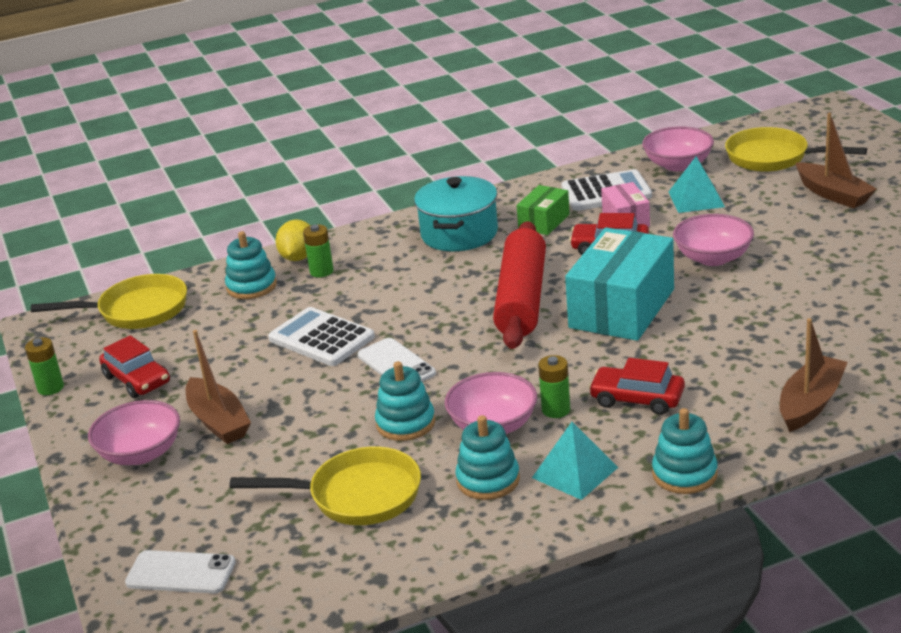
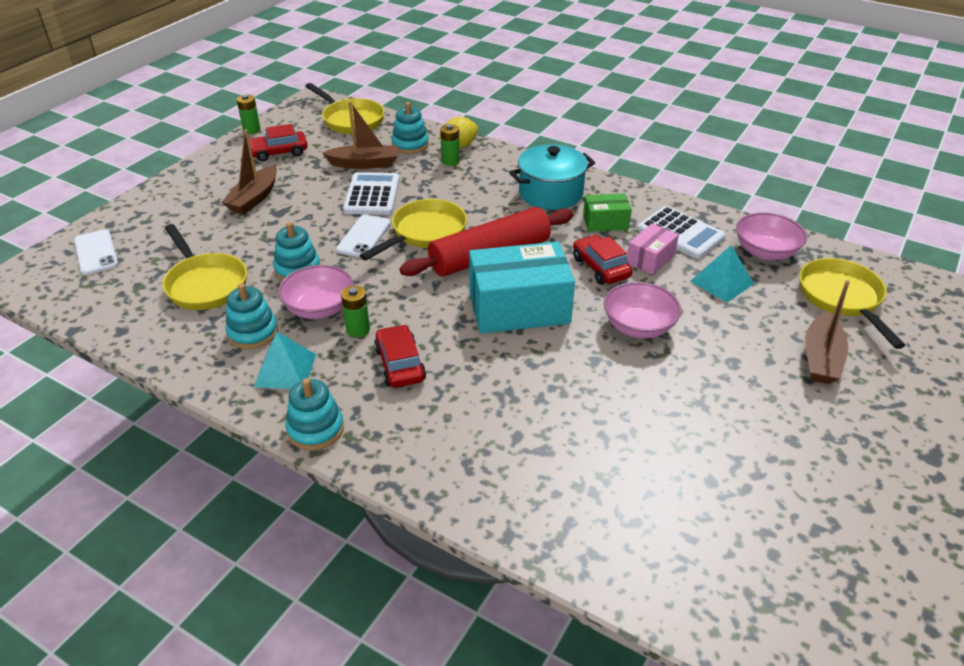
camera: 50 degrees right, 10 degrees up
pink bowl [88,400,180,465] -> none
red car [99,335,170,398] -> red car turned 60 degrees clockwise [249,124,308,162]
brown boat [780,318,848,432] -> brown boat moved to [322,101,398,169]
none -> yellow pan [359,199,467,261]

